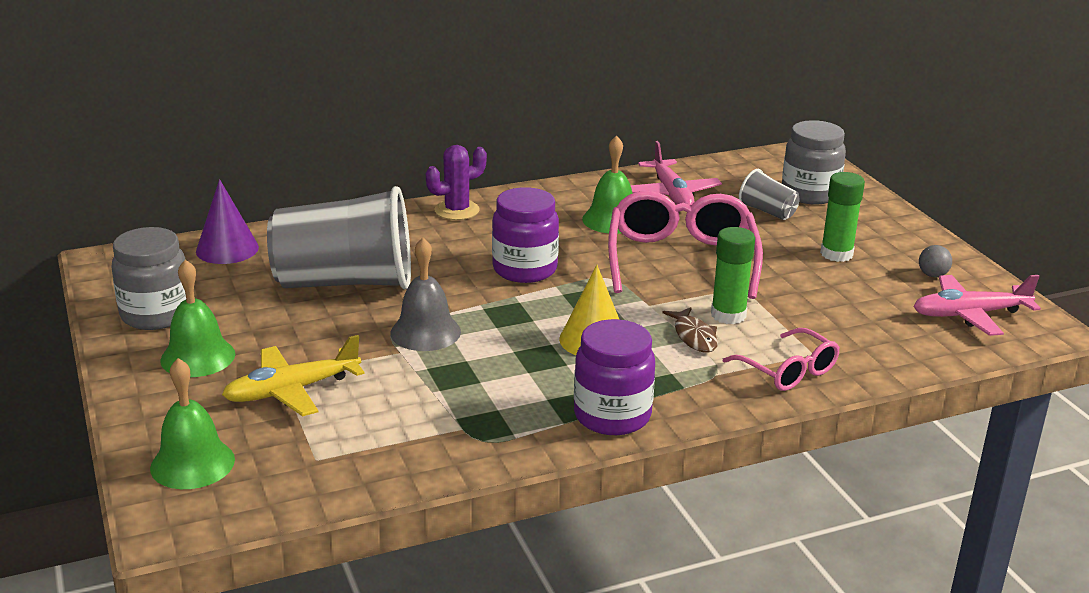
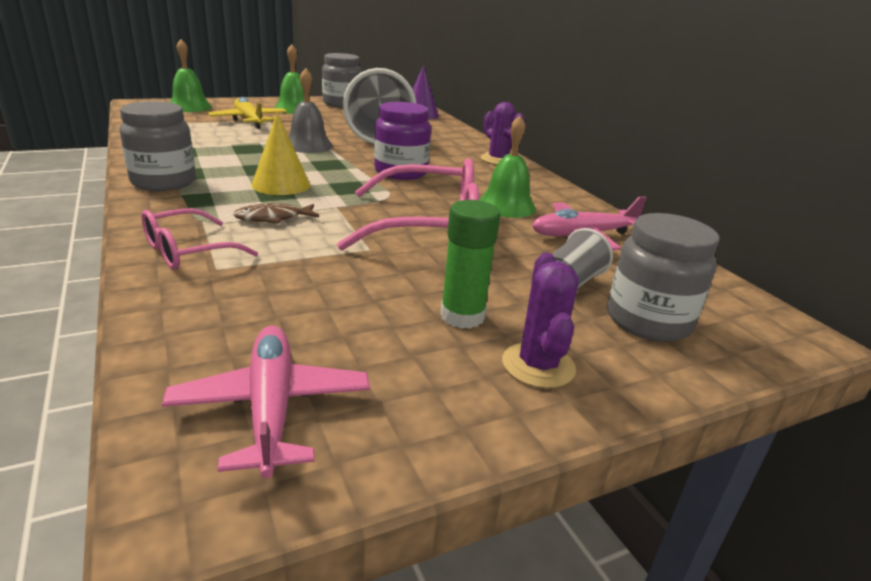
camera: 85 degrees right, 0 degrees up
purple jar [574,319,655,435] -> grey jar [120,101,196,191]
green glue stick [711,227,755,324] -> none
grey ball [919,245,952,277] -> none
none -> purple cactus [502,253,579,388]

